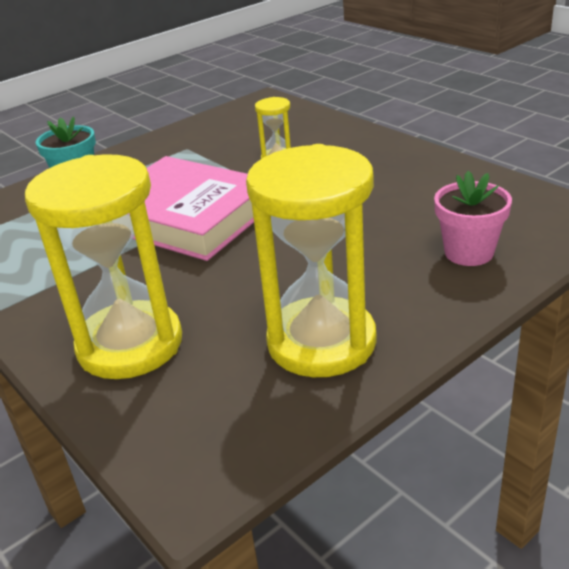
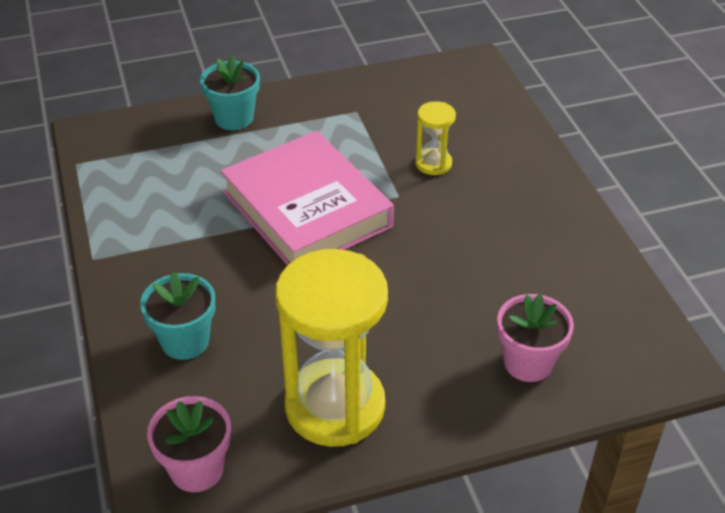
camera: 20 degrees right, 10 degrees up
yellow hourglass [25,155,182,379] -> turquoise flower pot [140,272,216,360]
none -> pink flower pot [147,396,231,492]

